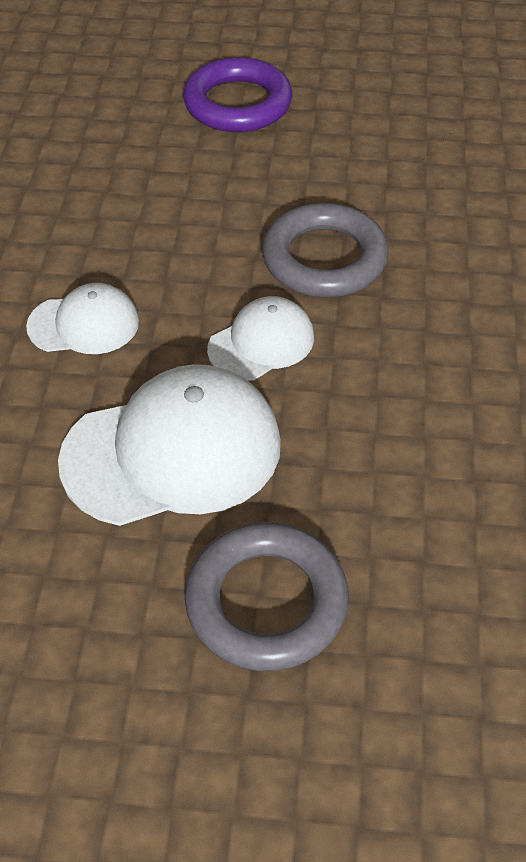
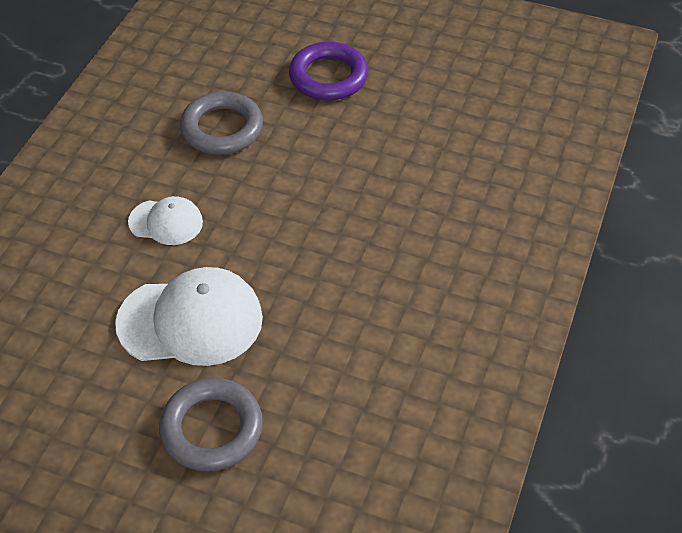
camera: 15 degrees right, 0 degrees up
white cap [207,296,314,381] -> none
grey ring [262,203,389,297] -> grey ring moved to [180,91,263,155]

